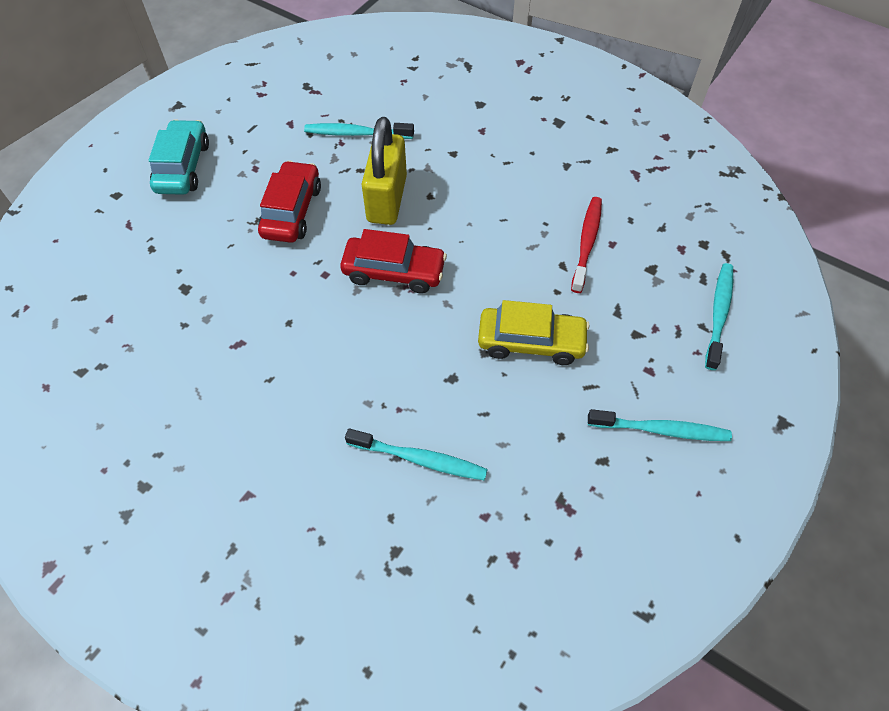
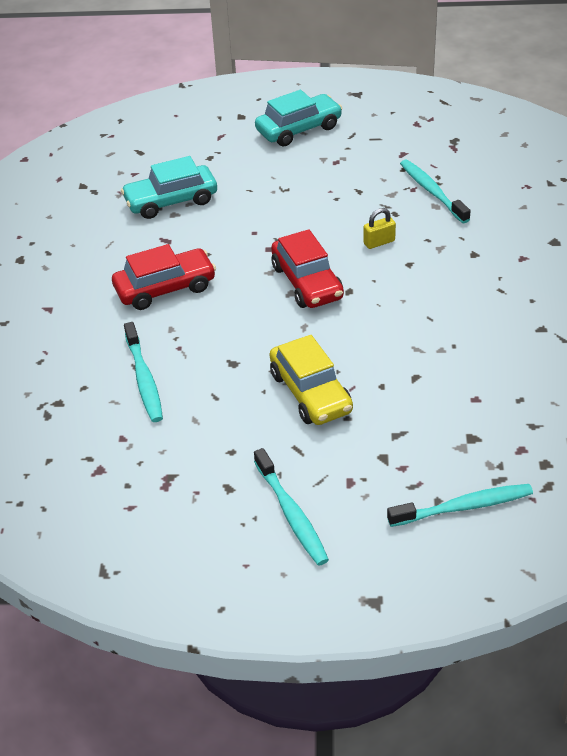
camera: 60 degrees right, 15 degrees down
red car [258,160,321,243] -> red car moved to [112,244,216,310]
yellow padlock [362,117,407,225] -> yellow padlock [363,208,396,249], size x0.42
red toothbrush [571,197,602,293] -> none
none -> turquoise car [121,156,217,219]

